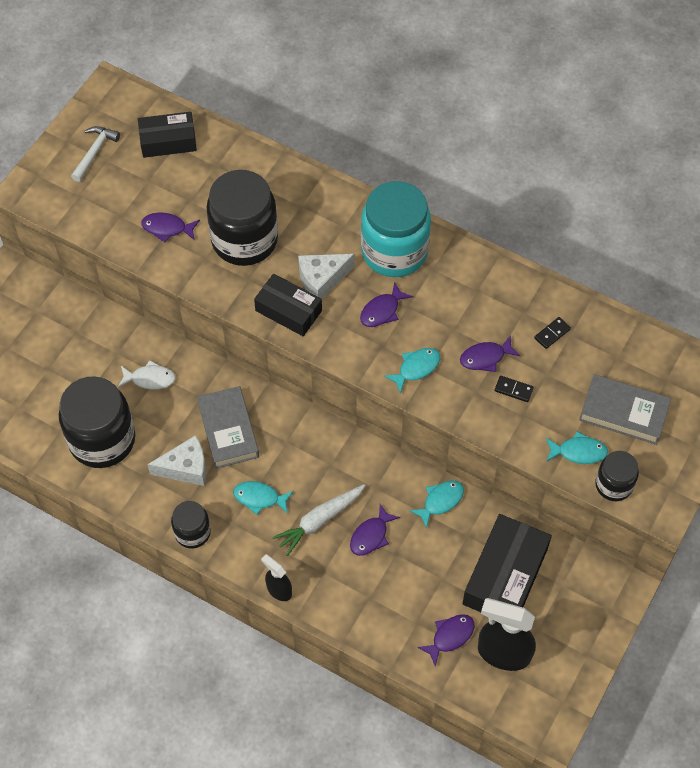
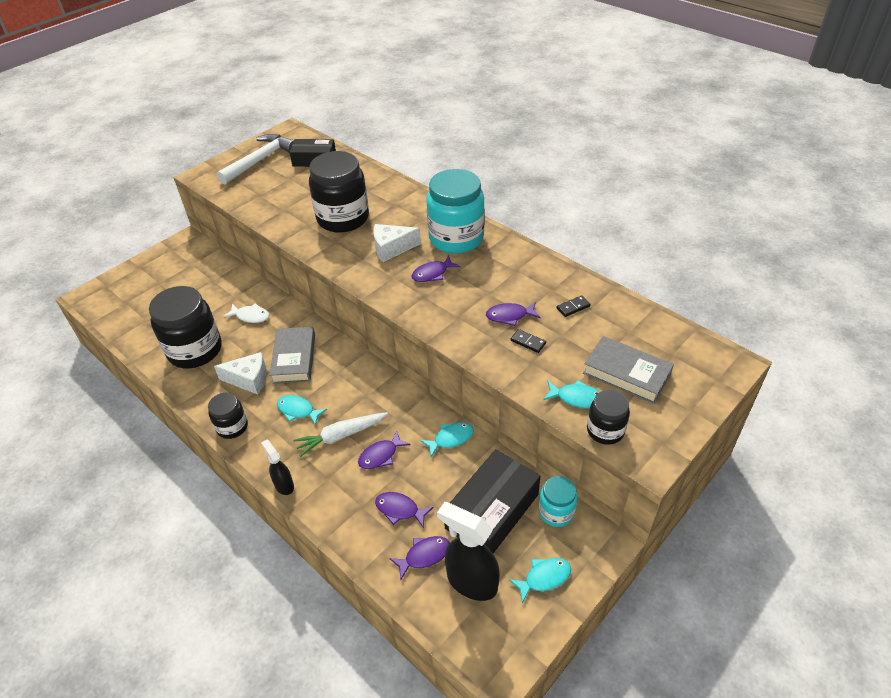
camera: 15 degrees right, 15 degrees down
white hammer [71,126,120,182] -> white hammer [217,134,294,184], size x1.73
purple fish [141,212,200,242] -> purple fish moved to [375,492,434,528]
black box [254,274,322,336] -> none
turquoise fish [384,348,440,394] -> turquoise fish moved to [509,558,571,603]
none -> turquoise jar [539,476,578,527]

